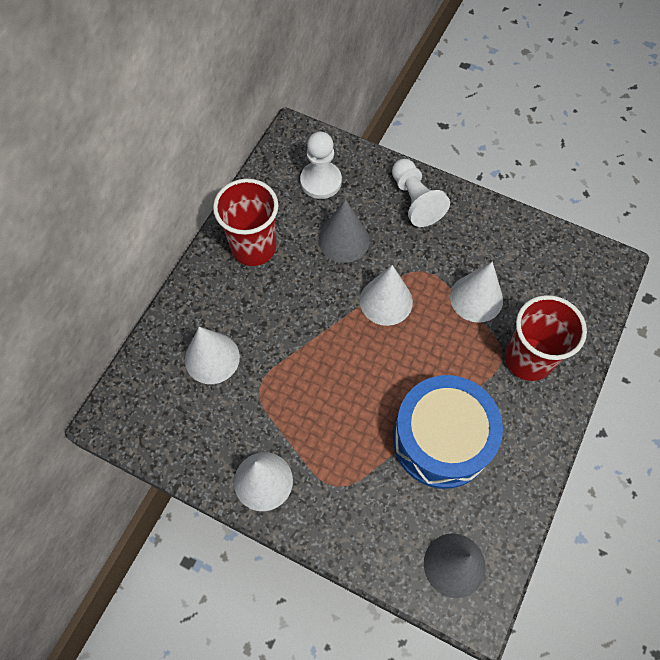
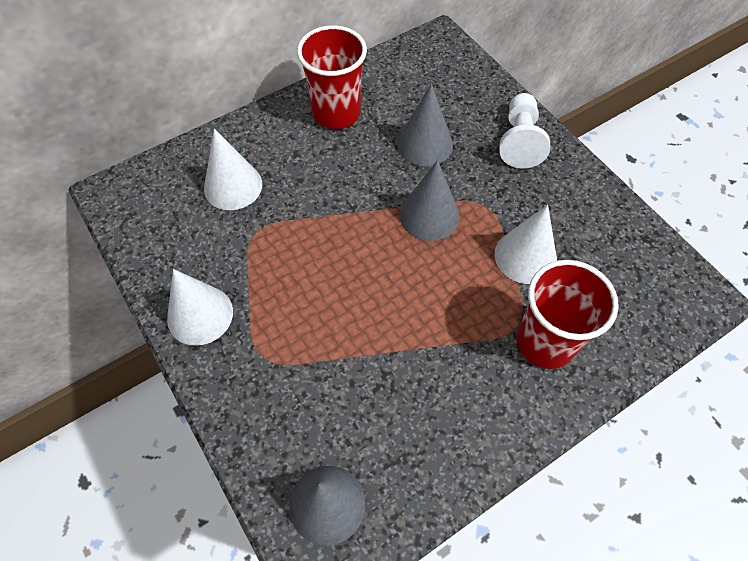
camera: 30 degrees right, 5 degrees down
white pawn [300,131,342,199] -> none
white cone [360,265,413,326] -> grey cone [400,160,460,241]
blue drum [393,375,503,489] -> none

